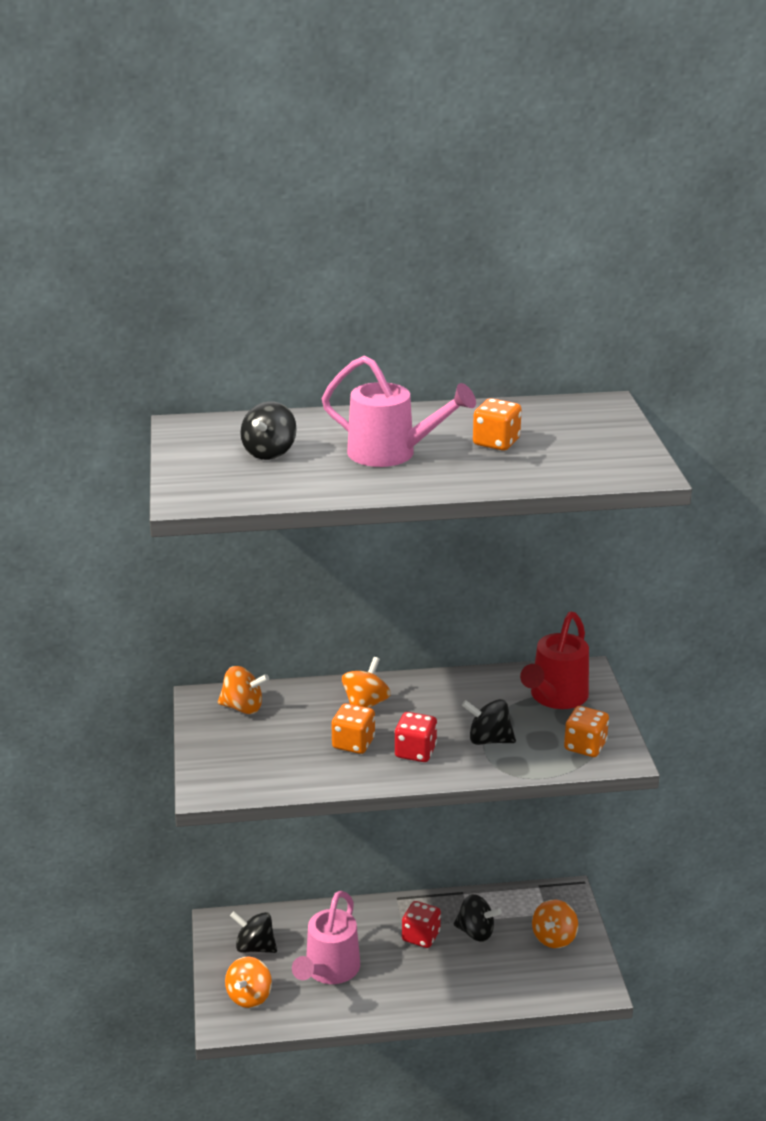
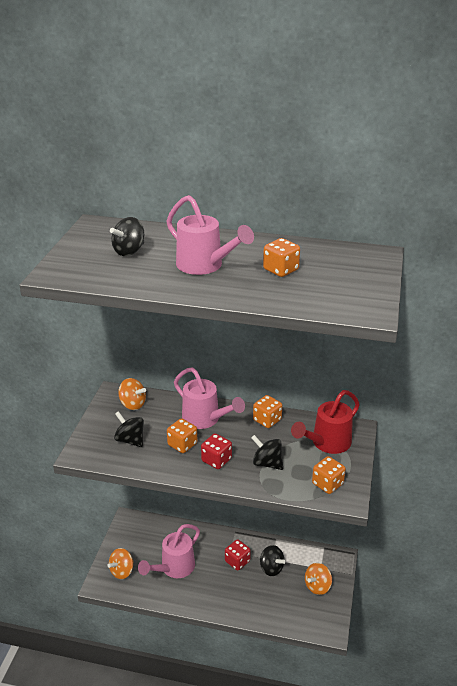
camera: 20 degrees right, 5 degrees up
black spinning top [230,911,277,953] -> black spinning top moved to [114,411,144,447]
orange spinning top [342,657,391,708] -> pink watering can [174,367,245,429]
none -> orange dice [253,395,282,428]

